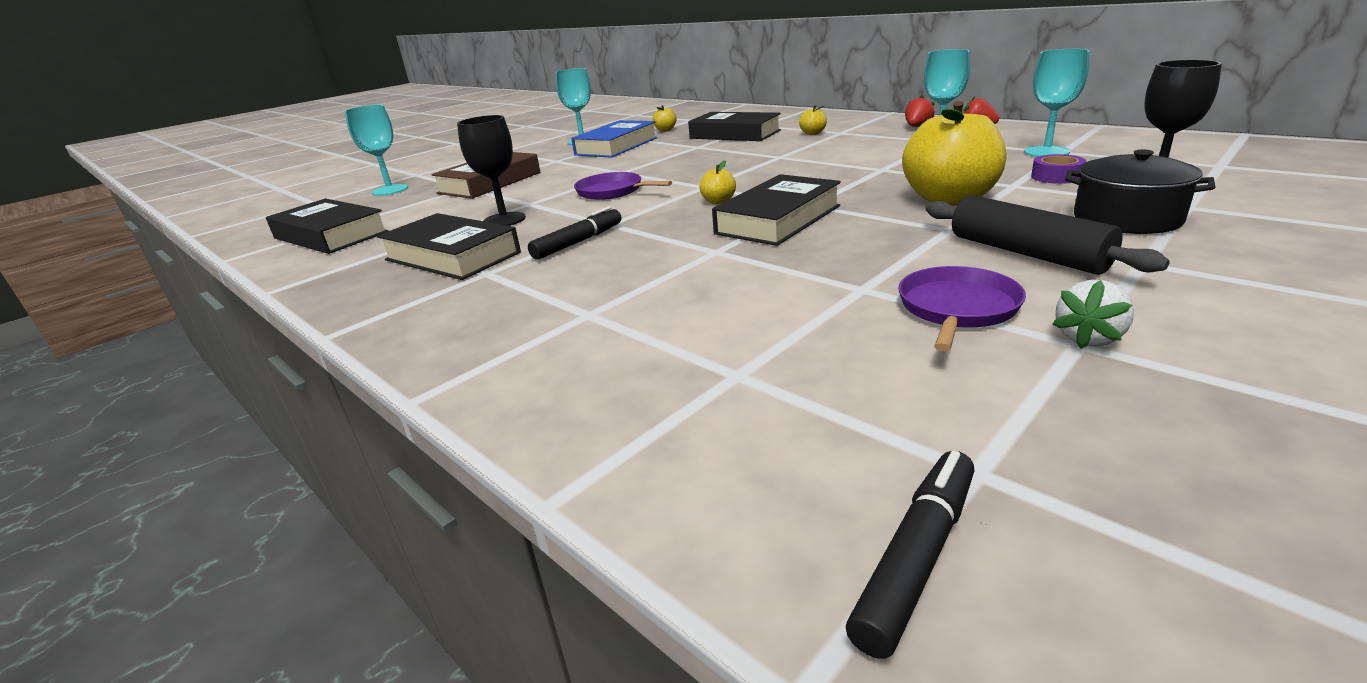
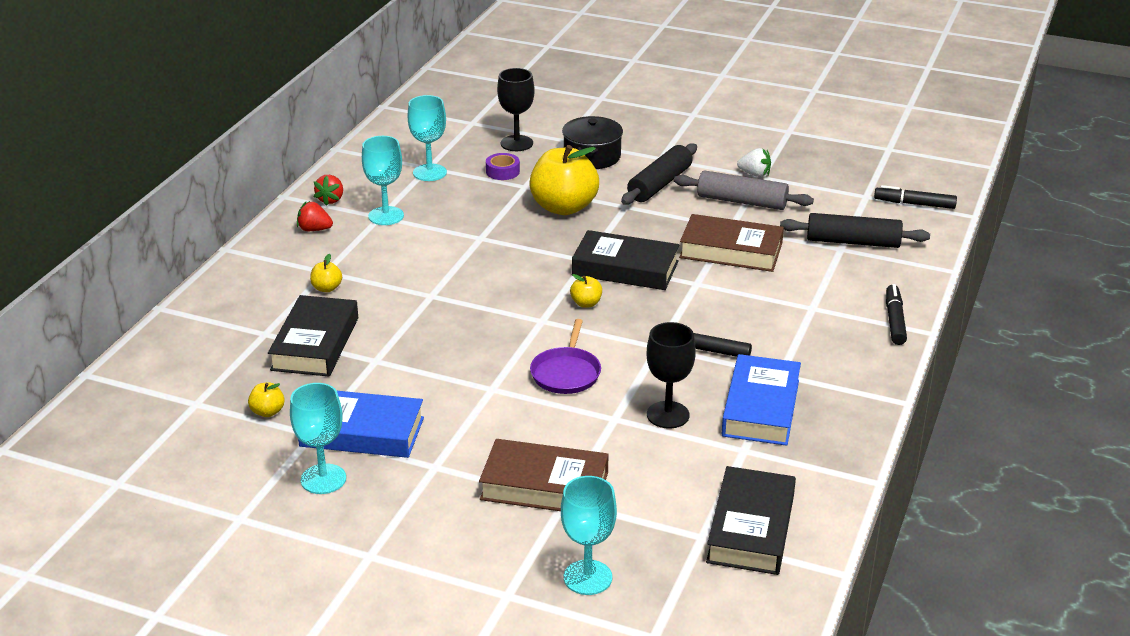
camera: 115 degrees left, 5 degrees up
black book [377,213,521,280] -> blue book [722,354,801,446]
purple pan [898,266,1026,351] -> grey rolling pin [674,170,814,210]
none -> brown book [679,214,784,272]
none -> black rolling pin [780,213,930,248]
none -> black marker [886,284,907,345]

